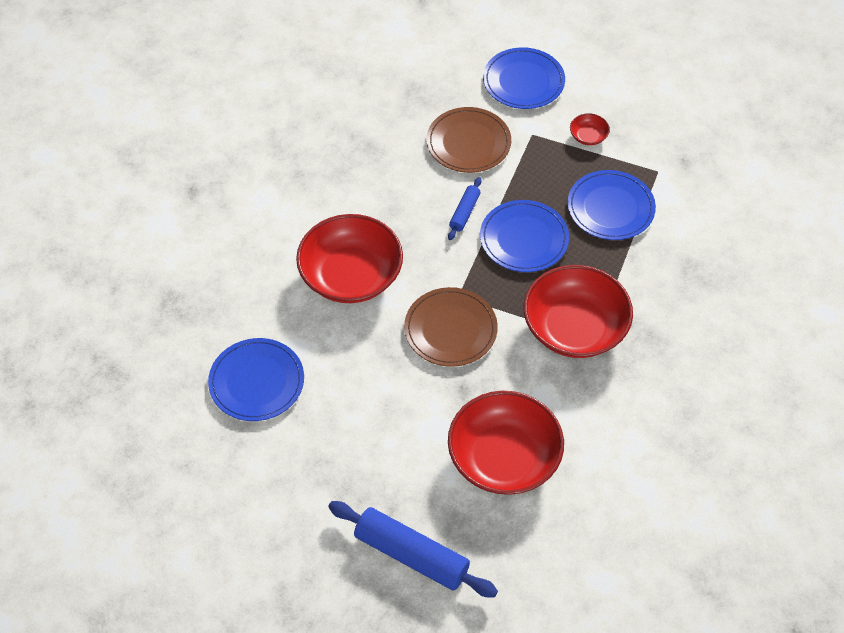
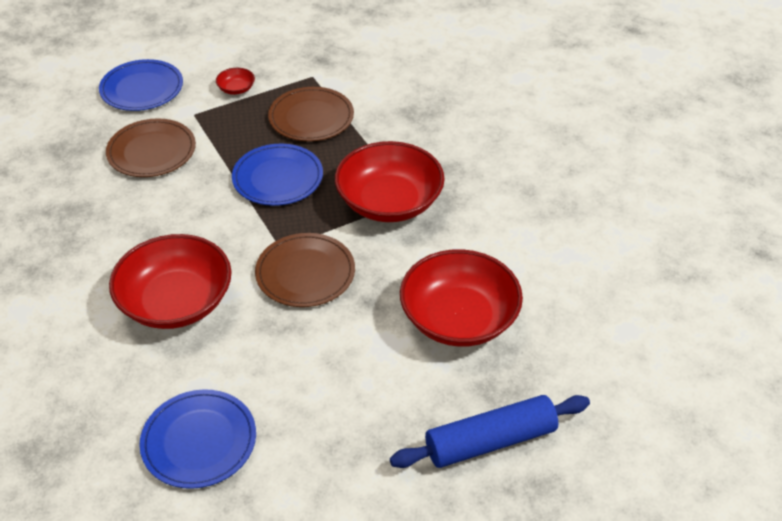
camera: 50 degrees left, 10 degrees down
blue rolling pin [448,177,482,240] -> none
blue plate [567,170,656,240] -> brown plate [268,87,354,141]

